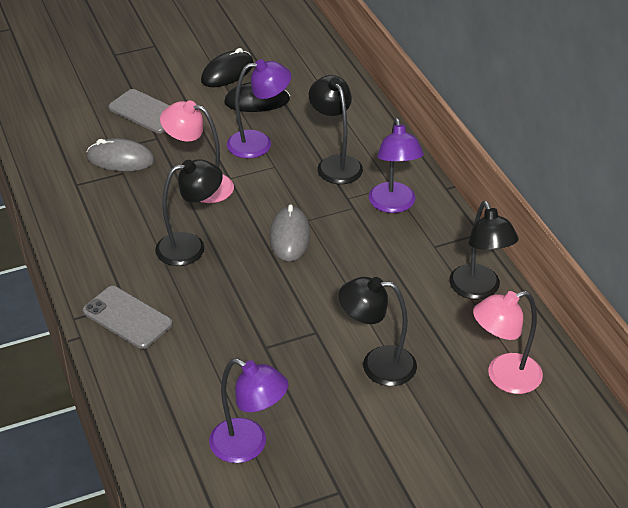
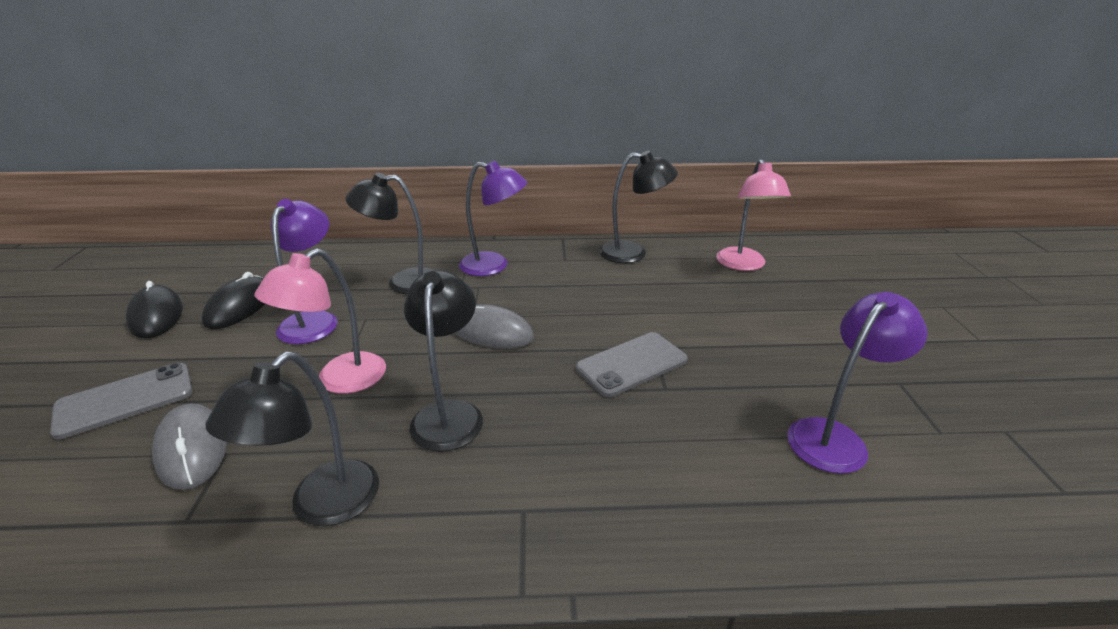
camera: 70 degrees left, 10 degrees down
grey phone [83,286,173,349] -> grey phone moved to [576,332,688,397]
grey mouse [87,138,155,171] -> grey mouse turned 60 degrees counterclockwise [152,403,227,490]
black lamp [339,277,417,386] -> black lamp moved to [206,352,379,526]

